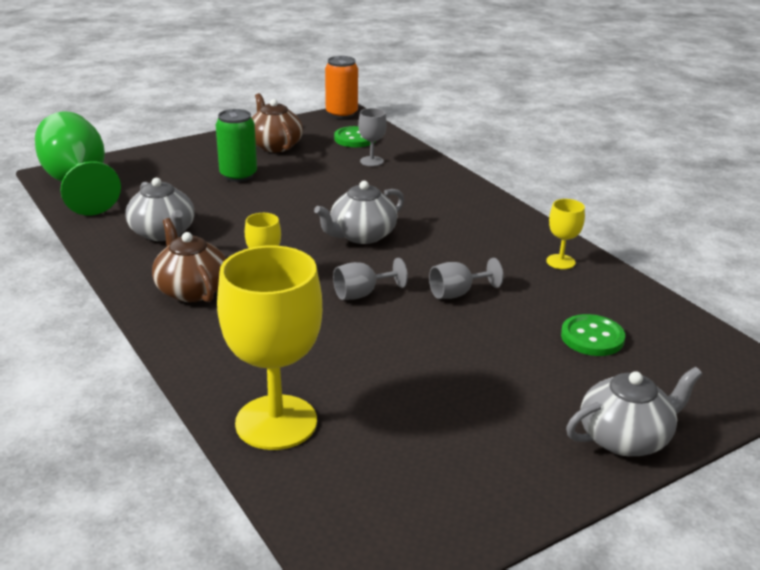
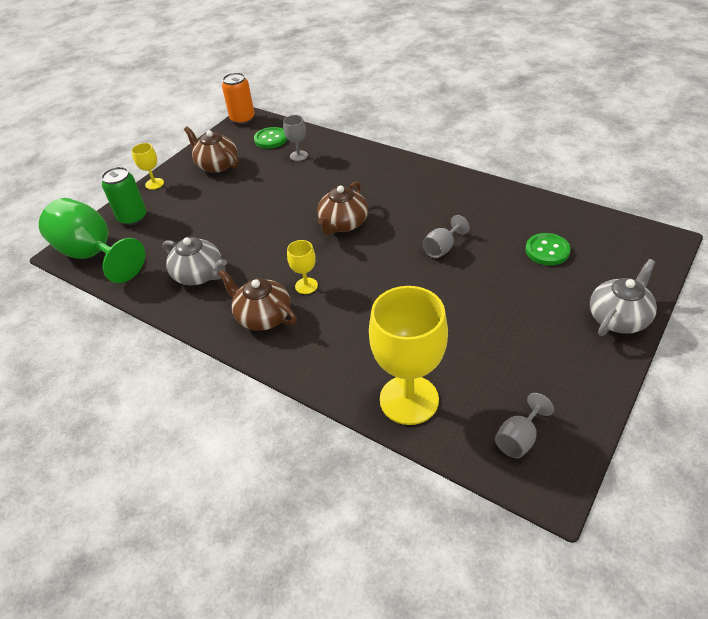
camera: 20 degrees left, 15 degrees up
green can [216,109,257,182] -> green can moved to [101,167,146,226]
grey teapot [314,181,404,244] -> brown teapot [317,181,368,235]
grey goblet [333,258,408,300] -> grey goblet moved to [495,393,554,458]
yellow goblet [546,199,585,269] -> yellow goblet moved to [131,143,164,190]

